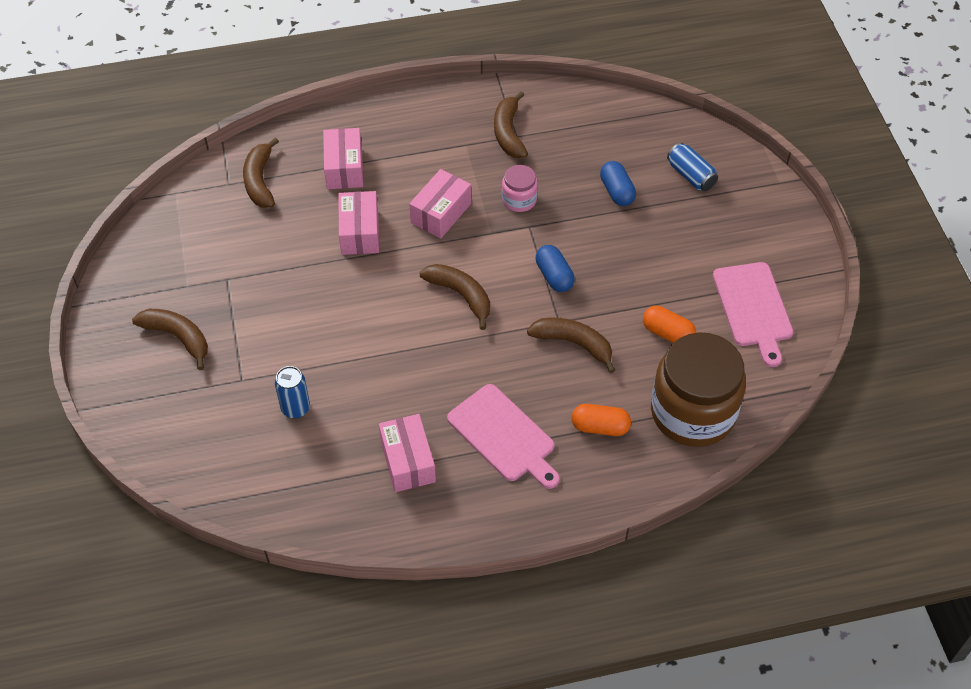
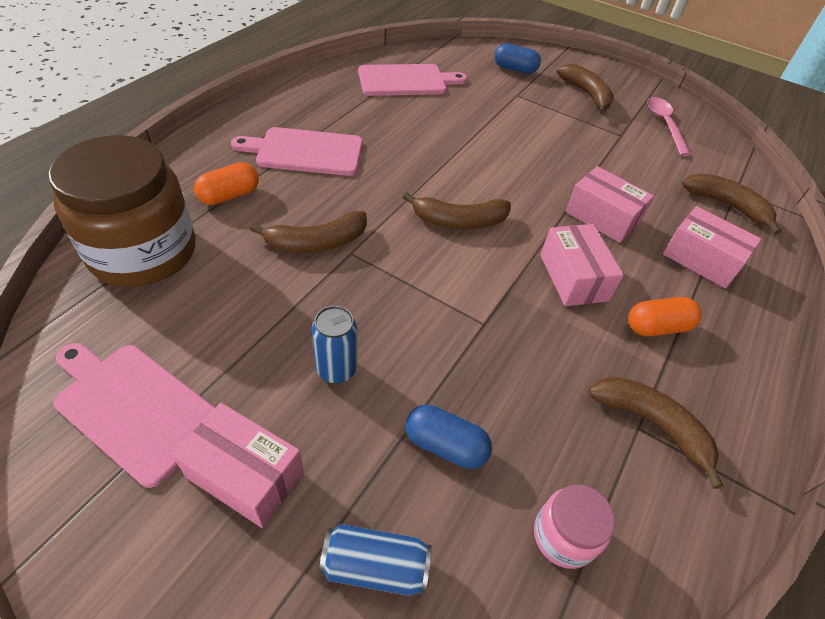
camera: 130 degrees right, 5 degrees down
brown banana [132,309,208,370] -> brown banana turned 105 degrees counterclockwise [557,64,614,114]
blue can [275,366,310,419] -> blue can moved to [312,305,357,384]
pink box [379,414,436,492] -> pink box moved to [172,403,304,528]
pink jar [502,165,538,212] -> pink jar moved to [534,484,615,569]
blue capsule [536,245,575,292] -> blue capsule moved to [494,43,541,74]
orange capsule [643,306,696,343] -> orange capsule moved to [628,297,702,337]
none -> pink cutting board [358,64,467,96]
none -> pink spoon [647,97,691,156]

